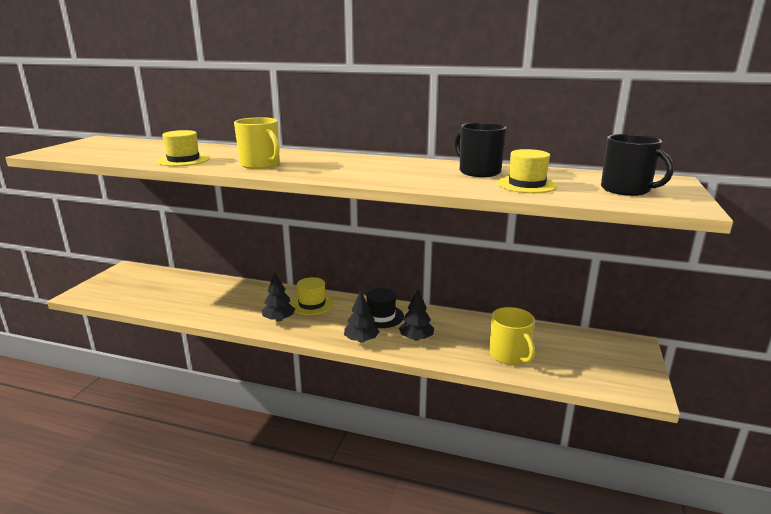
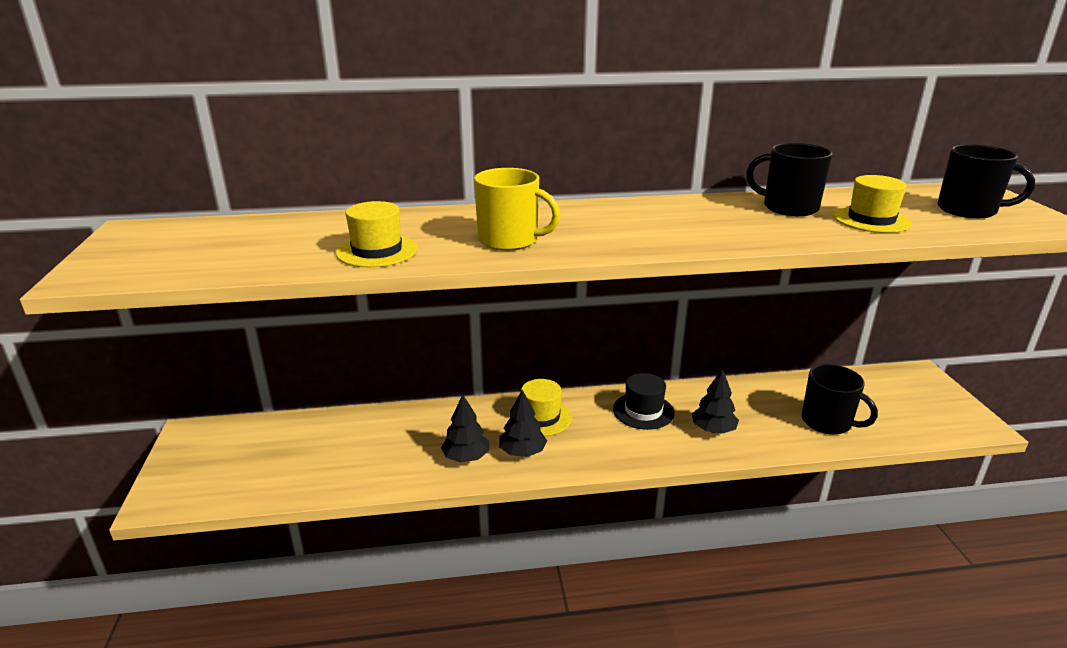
camera: 25 degrees left, 5 degrees up
black tree [344,291,380,342] -> black tree moved to [441,394,489,463]
yellow mug [489,307,535,365] -> black mug [801,364,878,435]

